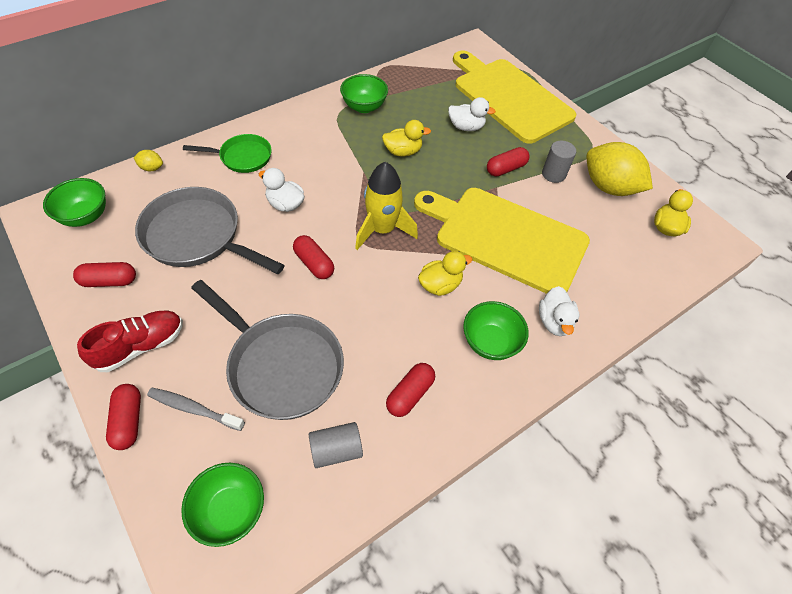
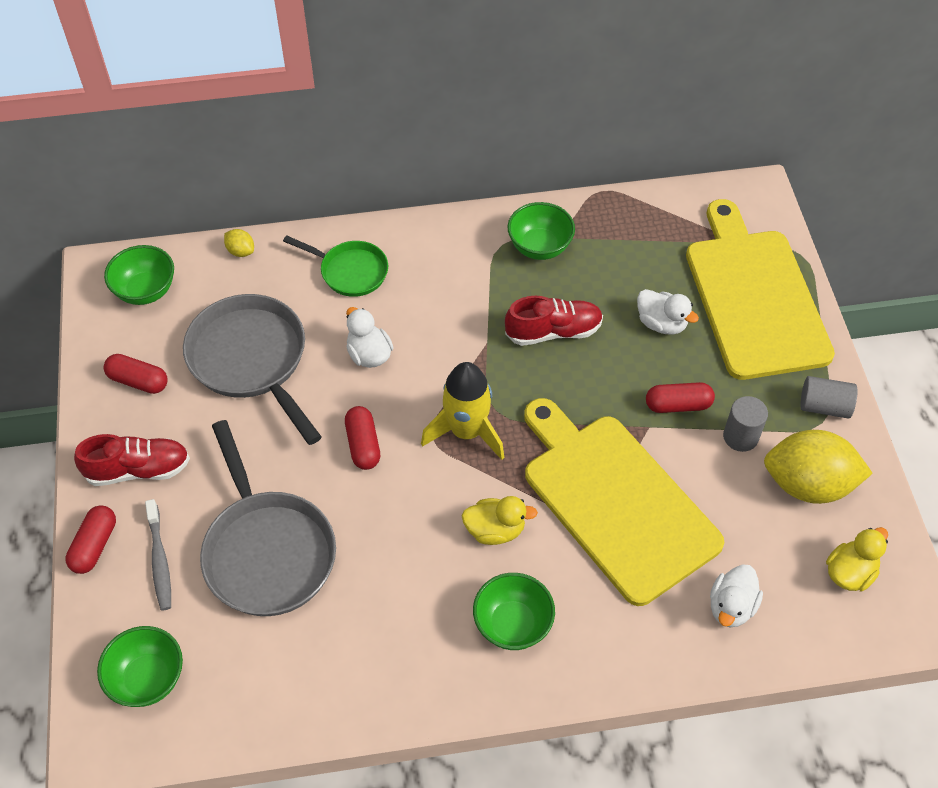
camera: 30 degrees right, 0 degrees up
grey toothbrush [147,388,245,431] -> grey toothbrush turned 150 degrees counterclockwise [145,499,171,610]
grey cylinder [309,422,363,468] -> grey cylinder moved to [800,376,858,419]
yellow duck [382,120,431,156] -> red shoe [505,296,603,346]
red capsule [386,363,435,417] -> none
white duck [539,286,579,336] -> white duck moved to [710,564,763,627]
yellow lemon [586,142,653,196] -> yellow lemon turned 60 degrees counterclockwise [764,430,873,504]

